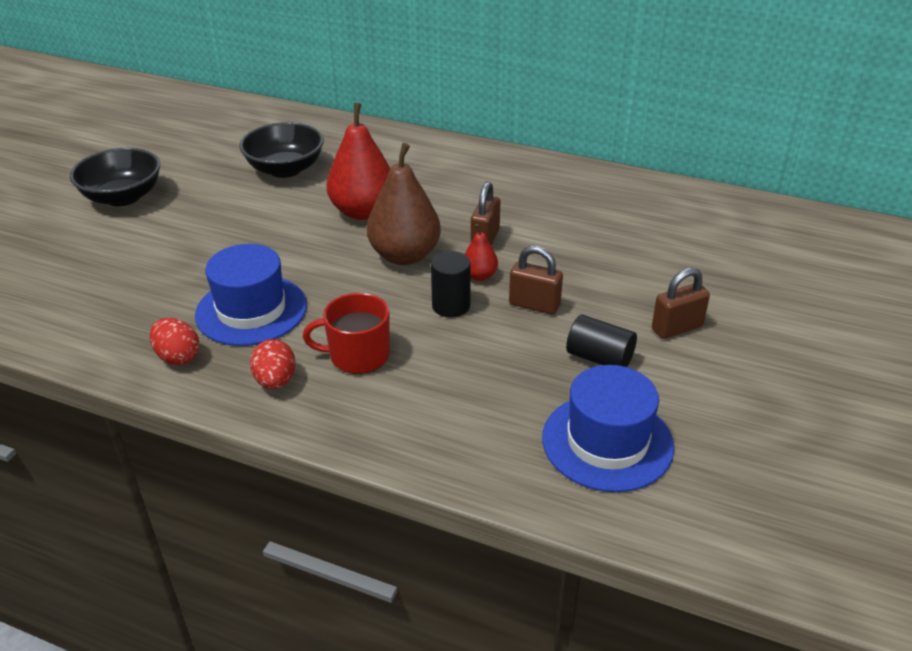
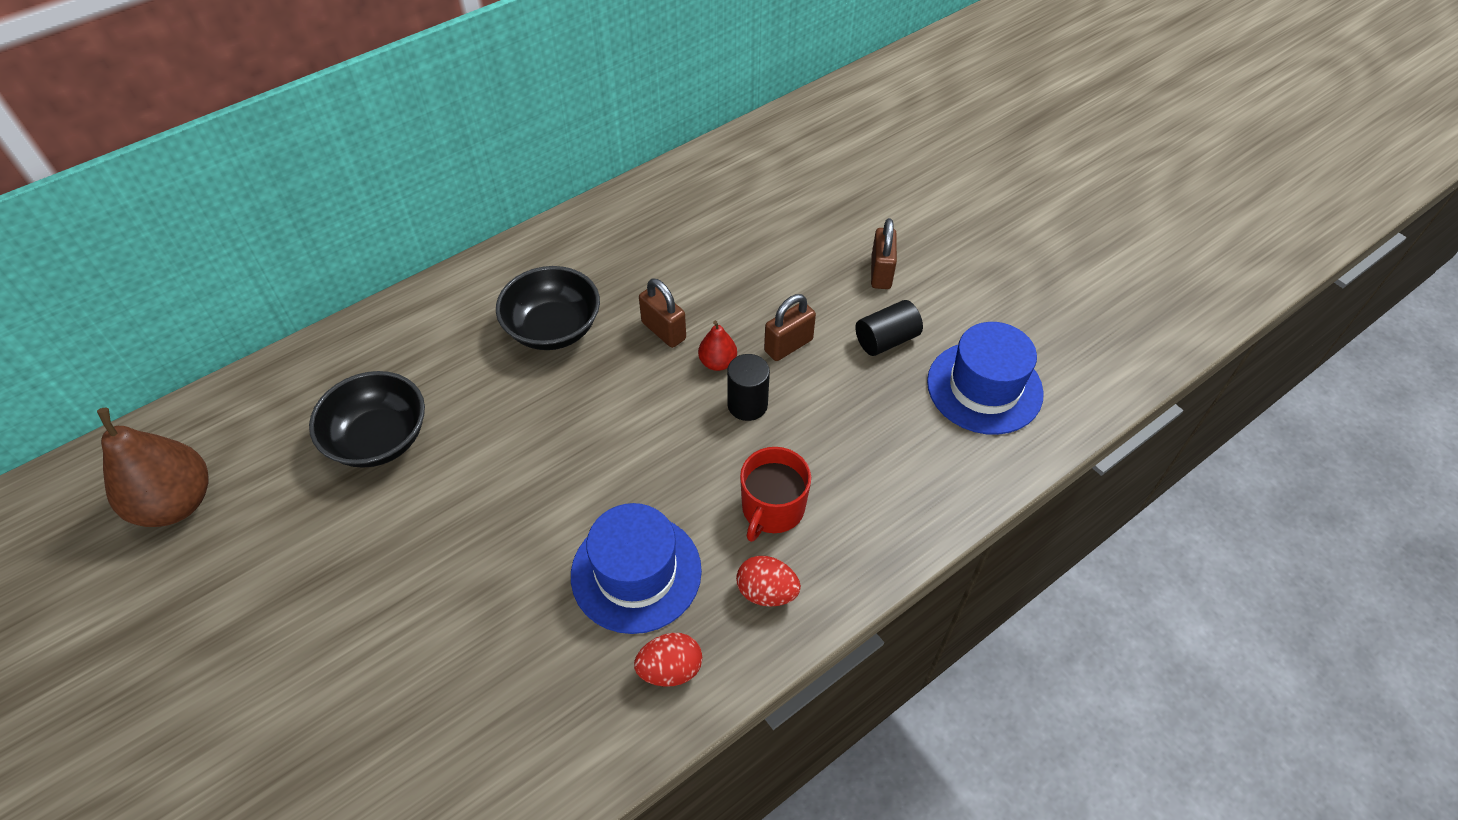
camera: 60 degrees left, 15 degrees up
black bowl [70,148,160,206] -> black bowl moved to [496,266,600,350]
red pear [326,103,390,220] -> none
brown pear [367,143,441,265] -> brown pear moved to [97,408,208,527]

